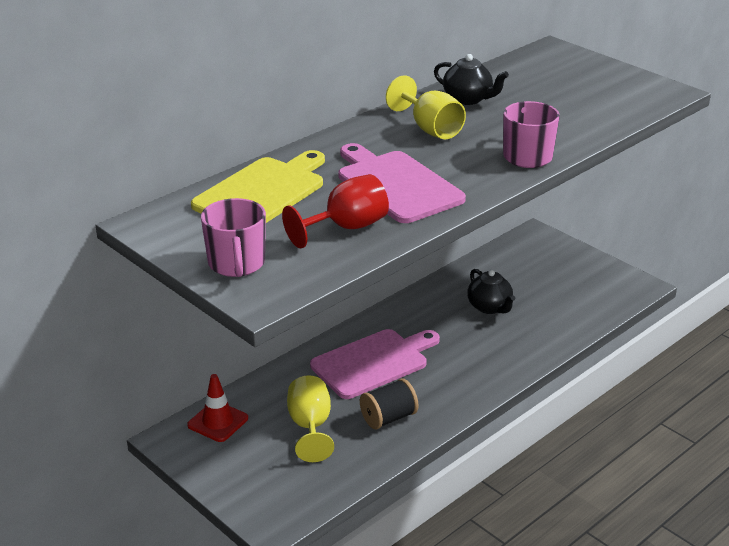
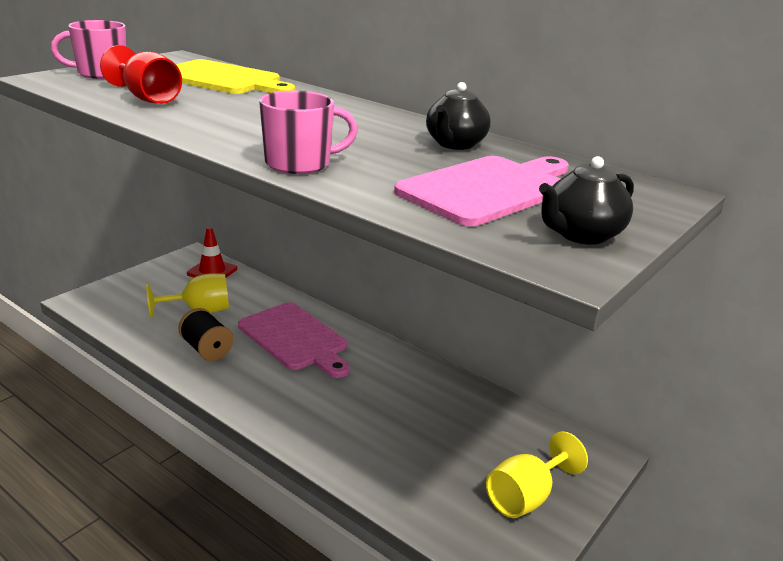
camera: 80 degrees right, 5 degrees down
pink cutting board [339,143,466,223] -> pink cutting board moved to [394,156,569,226]
yellow goblet [386,76,466,139] -> yellow goblet moved to [486,431,588,518]
black teapot [467,269,515,314] -> black teapot moved to [539,156,634,245]

